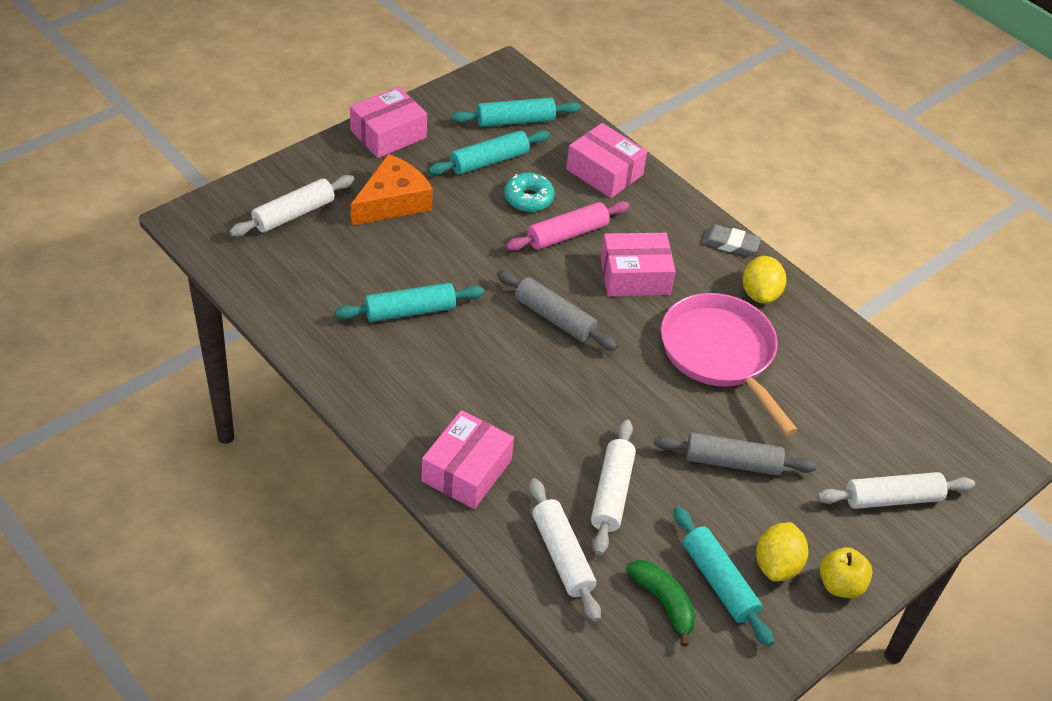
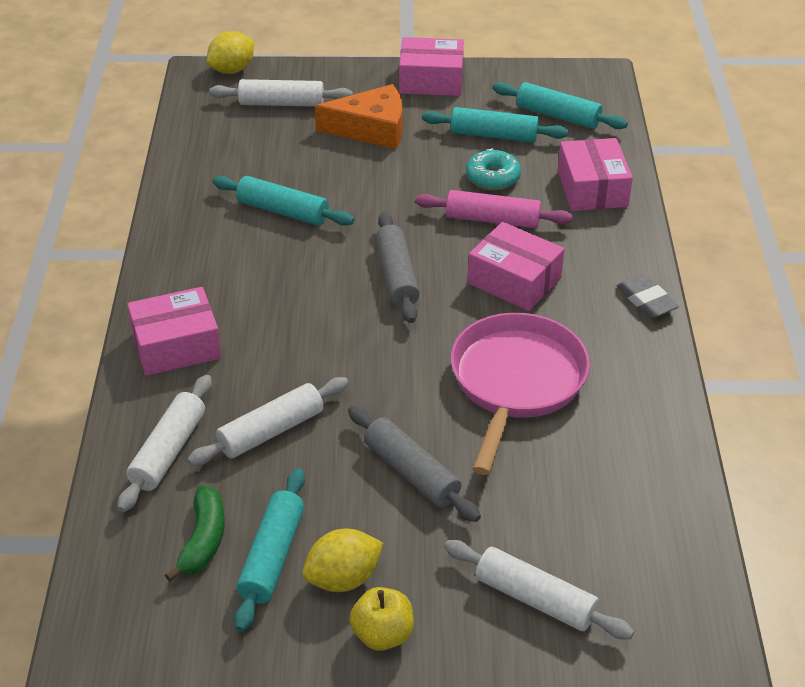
camera: 45 degrees right, 5 degrees down
yellow lemon [742,256,786,304] -> yellow lemon moved to [207,31,254,74]

